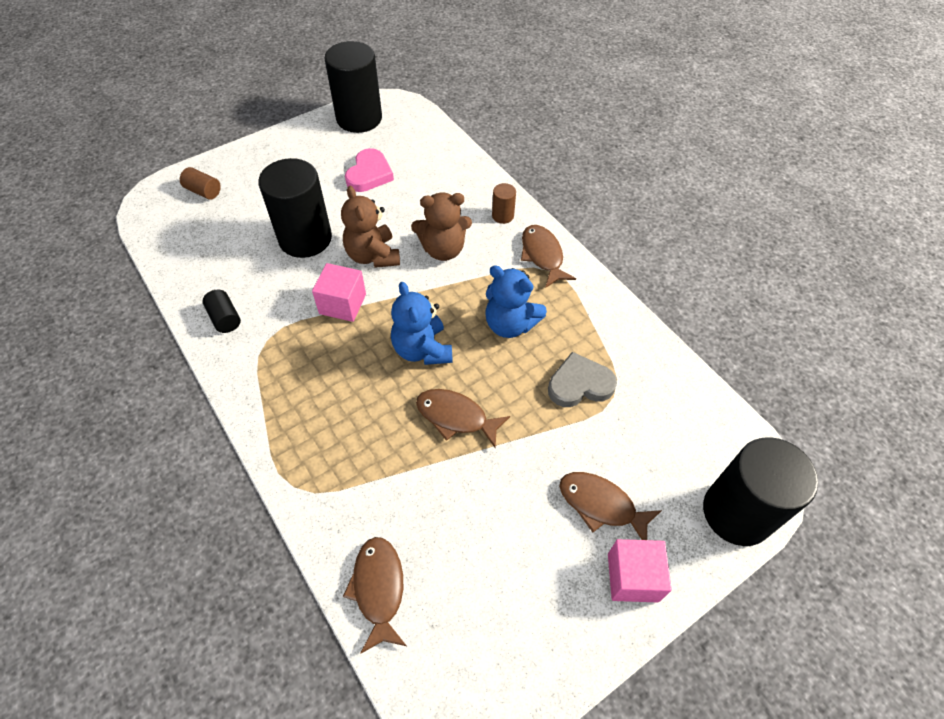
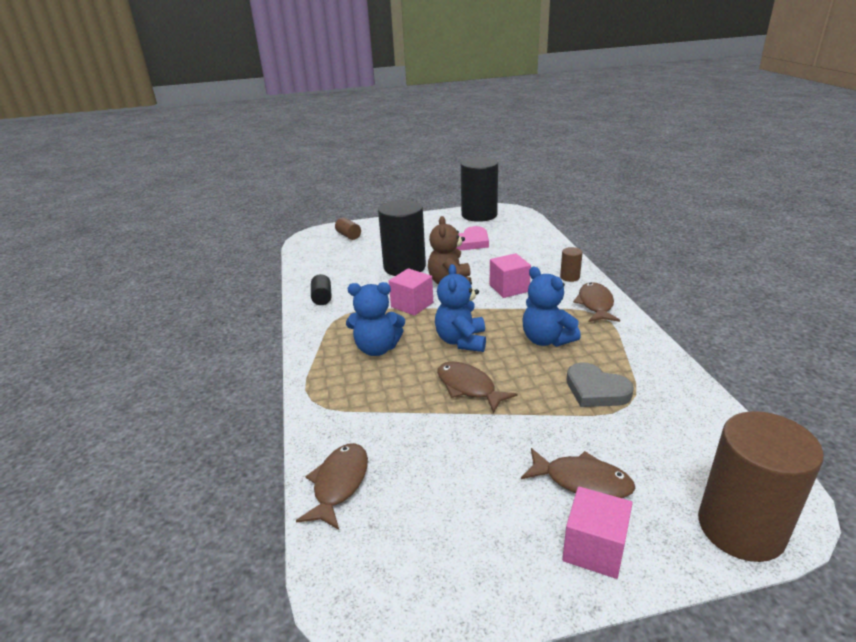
camera: 25 degrees right, 25 degrees down
brown teddy bear [411,192,472,261] -> pink cube [490,253,531,298]
grey heart [548,352,617,407] -> grey heart turned 150 degrees counterclockwise [567,363,634,407]
brown fish [559,472,662,540] -> brown fish turned 150 degrees clockwise [521,448,635,498]
black cylinder [703,437,818,546] -> brown cylinder [698,411,824,562]
none -> blue teddy bear [346,282,405,356]

